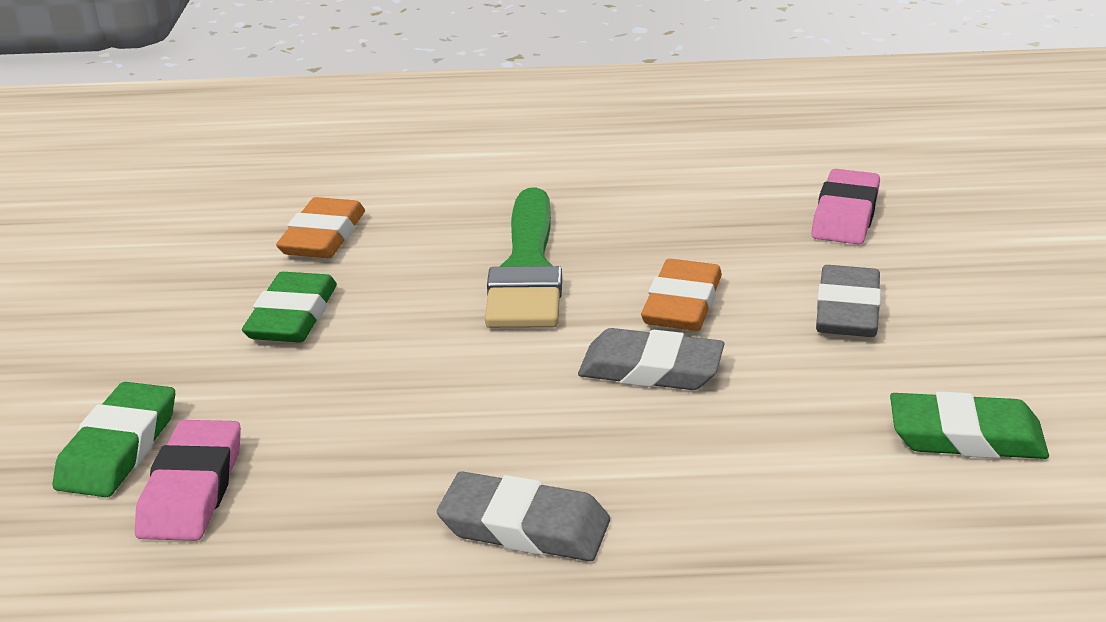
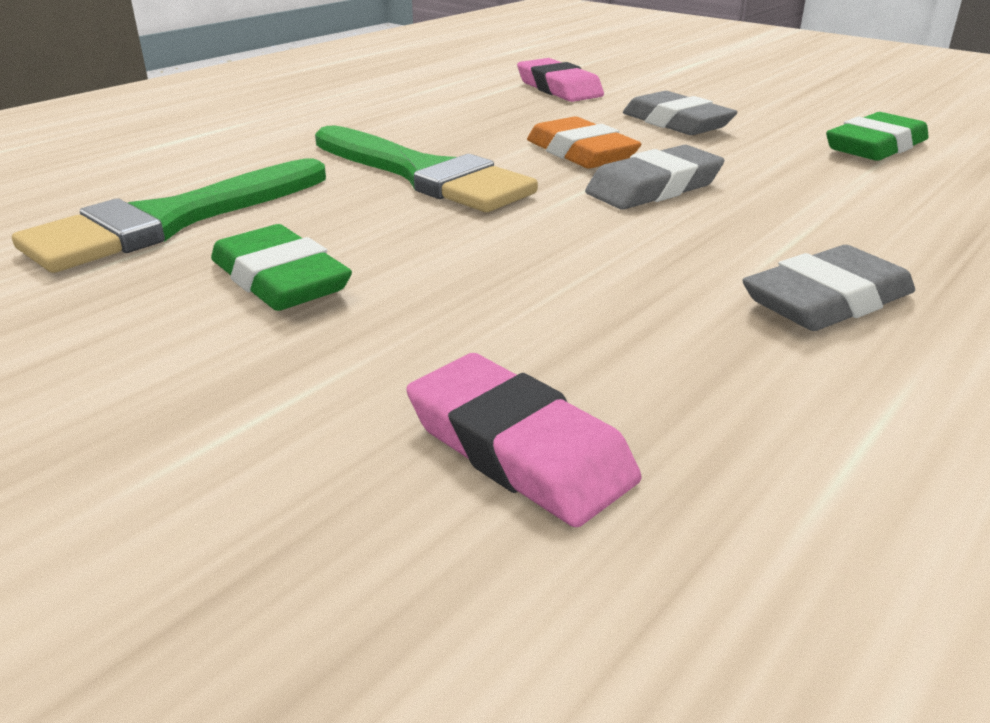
camera: 50 degrees left, 0 degrees up
green eraser [53,382,175,497] -> none
orange eraser [276,197,365,258] -> green brush [12,158,326,273]

